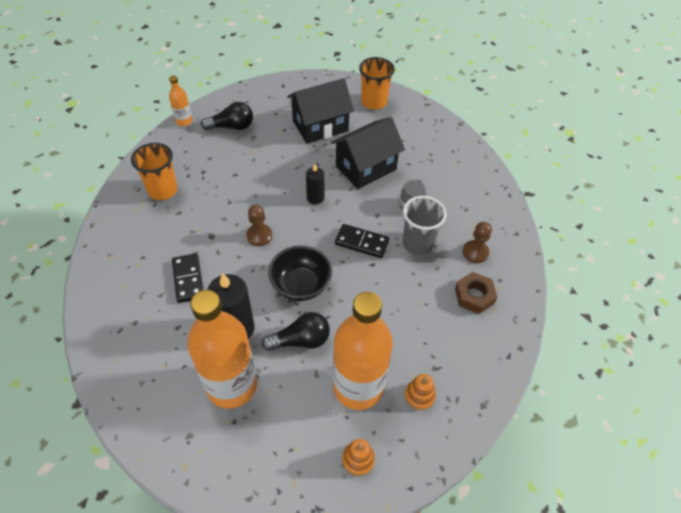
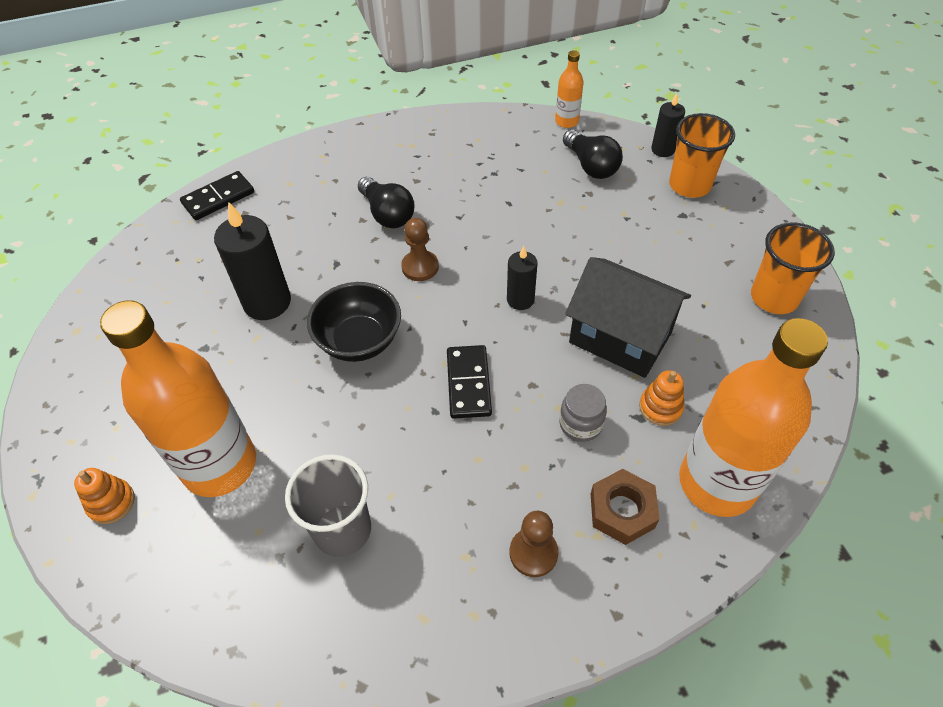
camera: 70 degrees right, 0 degrees up
orange cup [131,143,178,200] -> orange cup moved to [669,113,735,198]
black domino [172,253,203,303] -> black domino moved to [180,171,254,220]
orange bottle [187,290,257,409] -> orange bottle moved to [679,318,828,517]
black light bulb [261,312,330,351] -> black light bulb moved to [358,177,415,228]
black house [287,78,354,144] -> none
grey cup [403,196,446,255] -> grey cup moved to [285,454,371,557]
orange stacking toy [405,374,436,410] -> orange stacking toy moved to [639,370,684,426]
brown nut [455,272,497,314] -> brown nut moved to [591,469,660,545]
none -> black candle [651,93,685,157]

